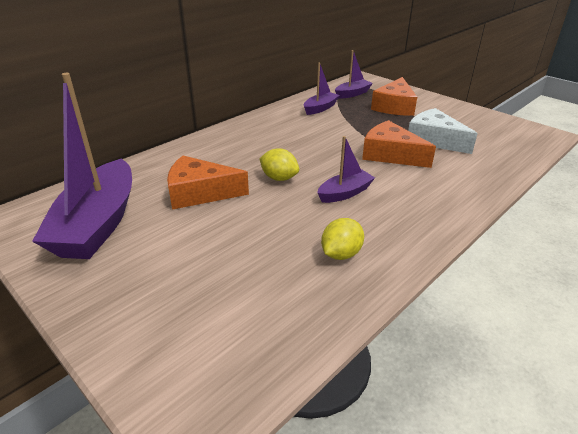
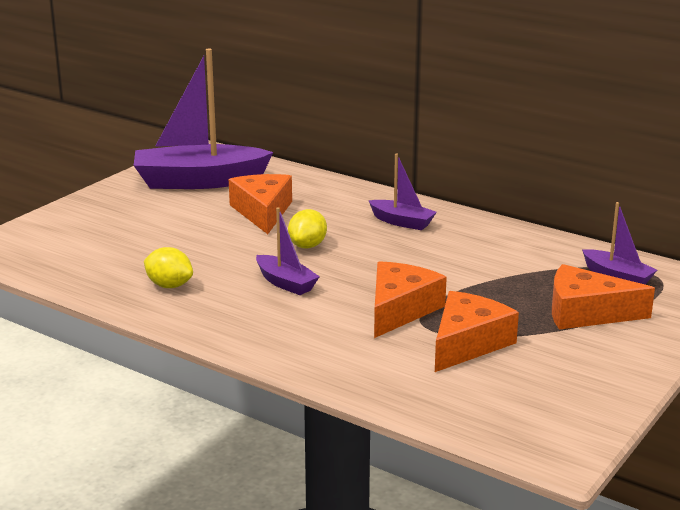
camera: 80 degrees right, 10 degrees down
purple boat [304,63,340,115] -> purple boat moved to [368,153,437,230]
white cheese [408,108,478,154] -> orange cheese [435,291,519,372]

